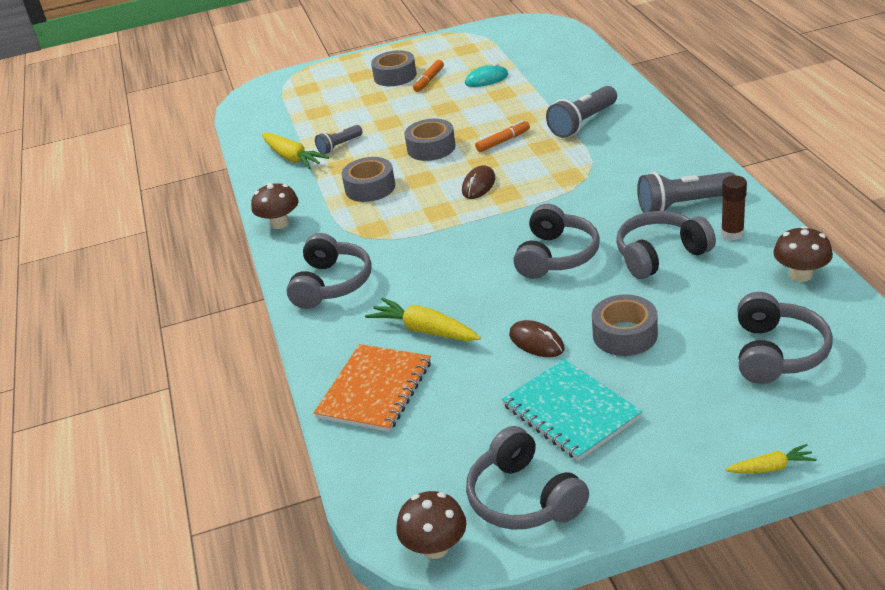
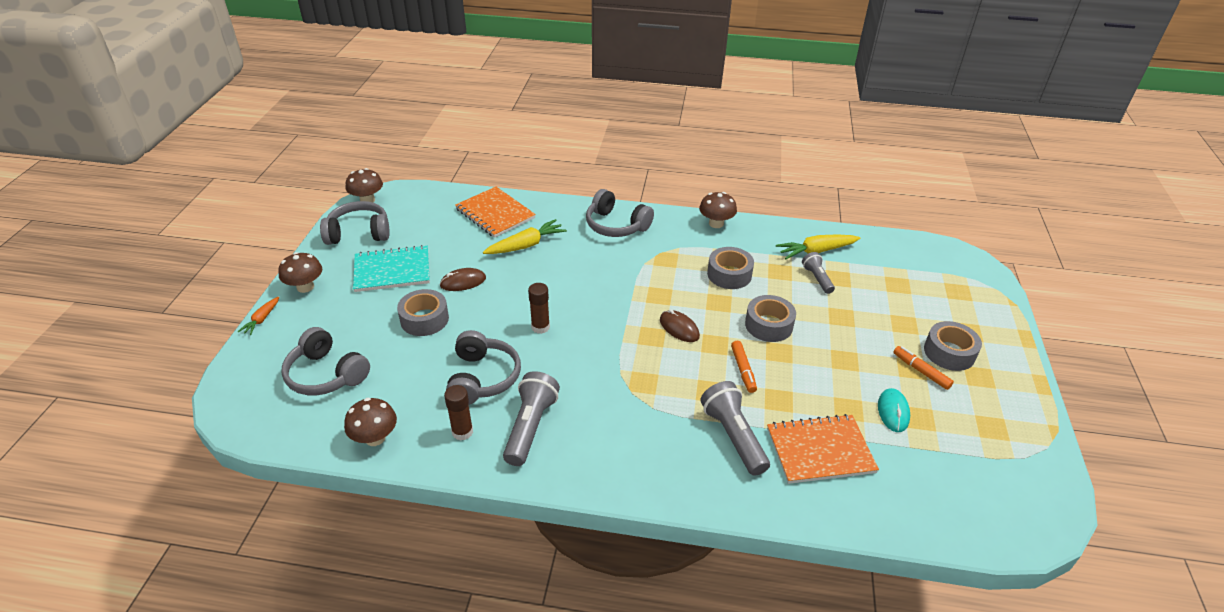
camera: 110 degrees right, 5 degrees up
grey headphones [513,204,600,279] -> brown glue stick [528,283,550,334]
yellow carrot [725,444,817,473] -> orange carrot [238,296,279,335]
none -> brown mushroom [279,252,322,293]
none -> orange notebook [767,414,879,484]

